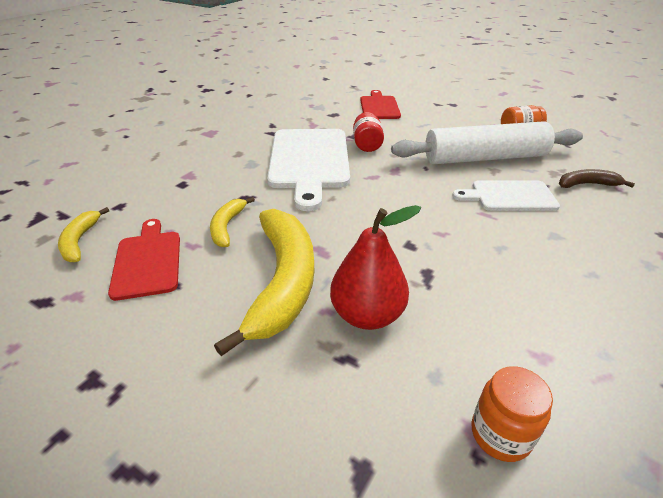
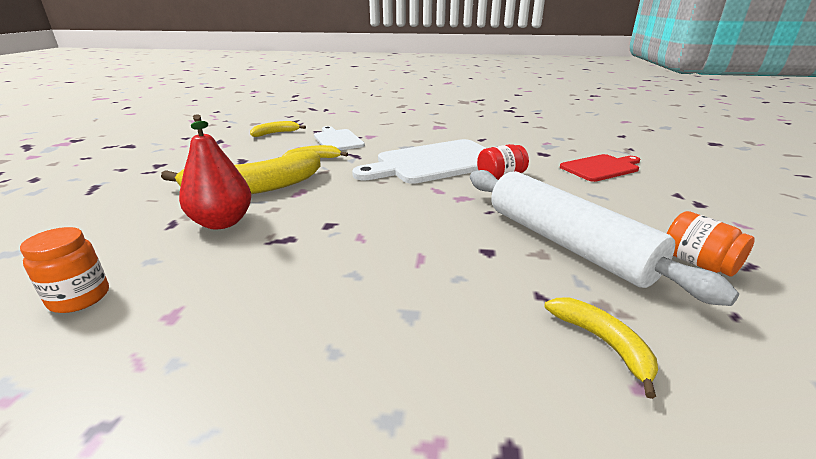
camera: 65 degrees right, 10 degrees down
red cutting board [108,219,180,301] -> none
white cutting board [453,180,560,211] -> white cutting board moved to [314,126,365,150]
brown banana [559,169,635,188] -> yellow banana [544,298,658,399]

